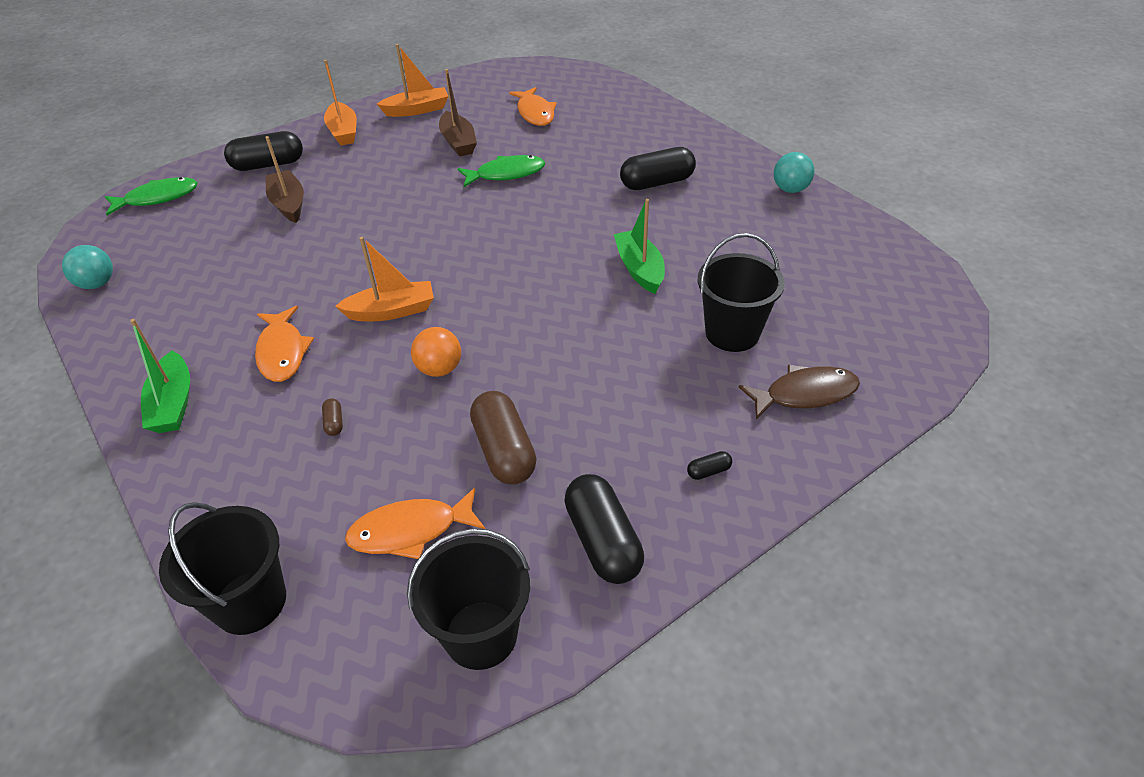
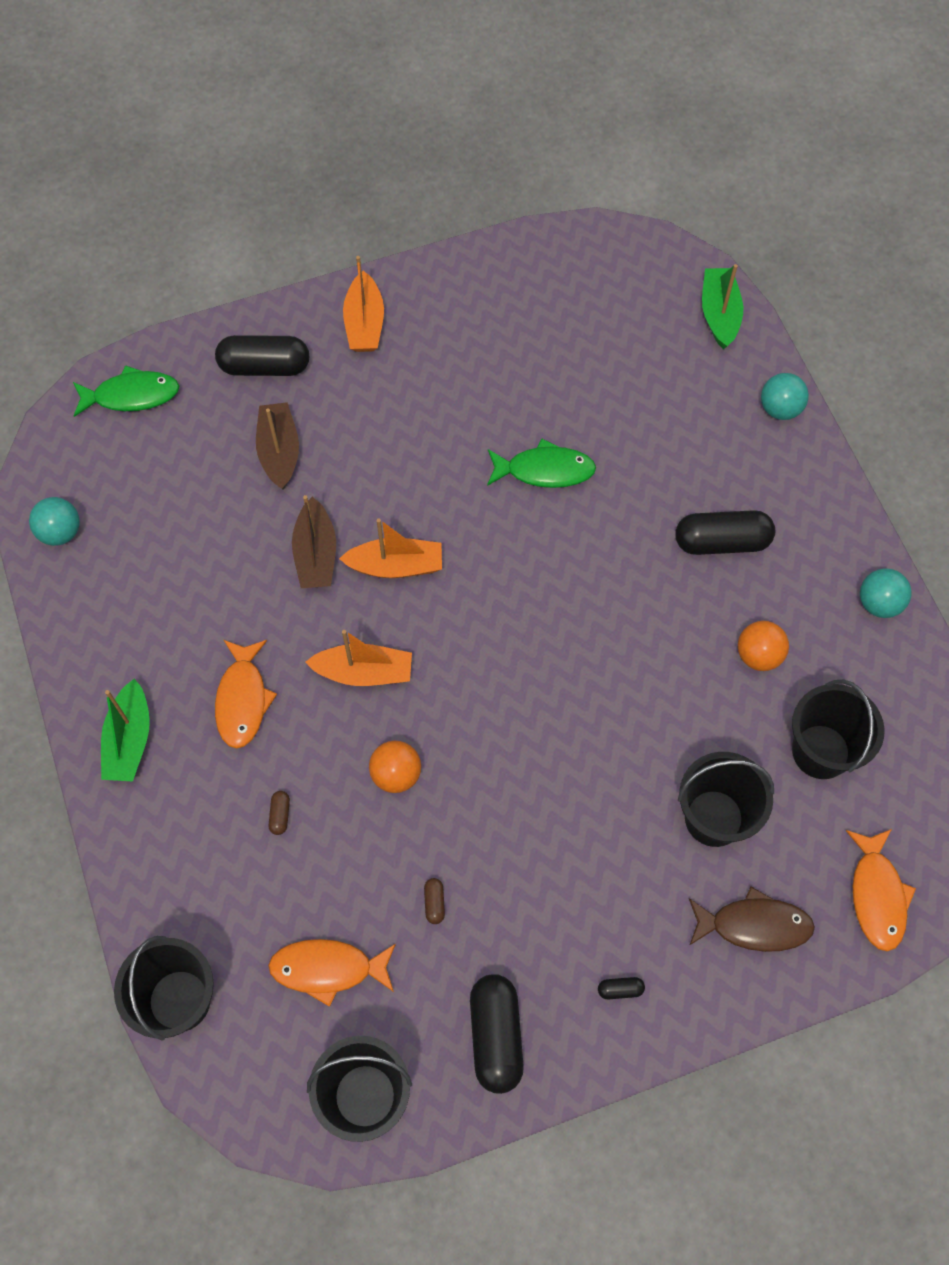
camera: 15 degrees right, 20 degrees up
orange boat [377,44,449,117] -> orange boat moved to [339,519,442,578]
brown boat [439,69,477,156] -> brown boat moved to [292,495,336,588]
brown capsule [470,391,537,484] -> brown capsule [424,878,445,924], size x0.42
orange fish [509,87,557,126] -> orange fish moved to [846,829,916,951]
green boat [614,199,665,294] -> green boat moved to [702,264,743,349]
none -> orange ball [738,621,789,671]
none -> turquoise ball [761,373,809,420]
none -> black bucket [792,680,885,779]

